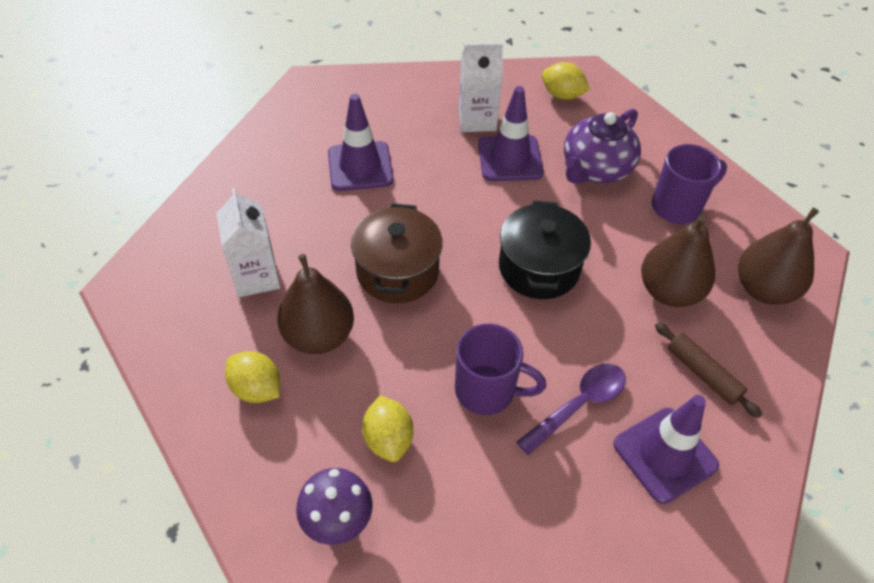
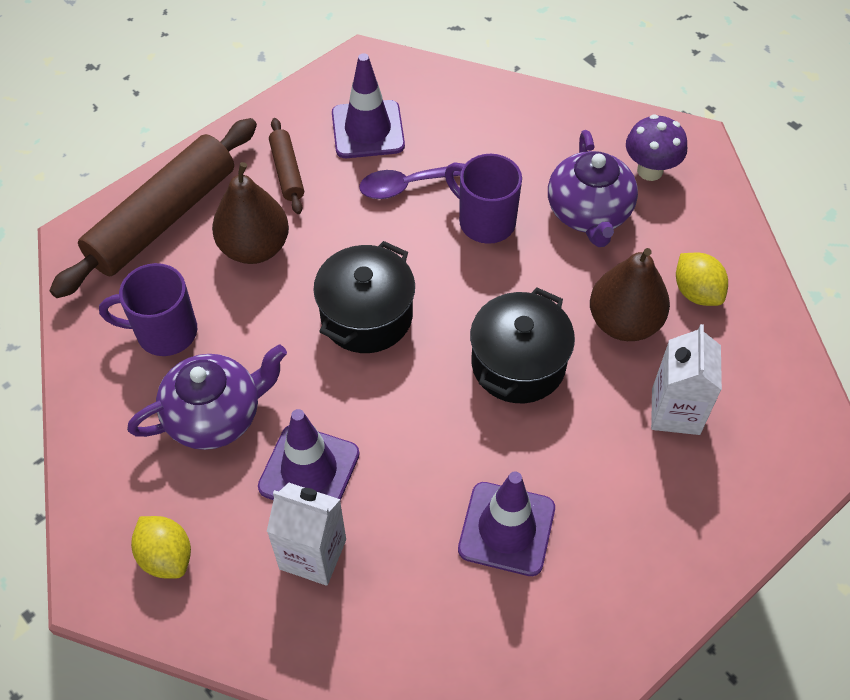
camera: 155 degrees left, 5 degrees up
brown pot [351,203,443,303] -> black pot [470,288,575,403]
yellow lemon [362,396,413,462] -> purple teapot [548,130,638,247]
brown pear [738,207,819,305] -> brown rolling pin [49,118,257,298]

